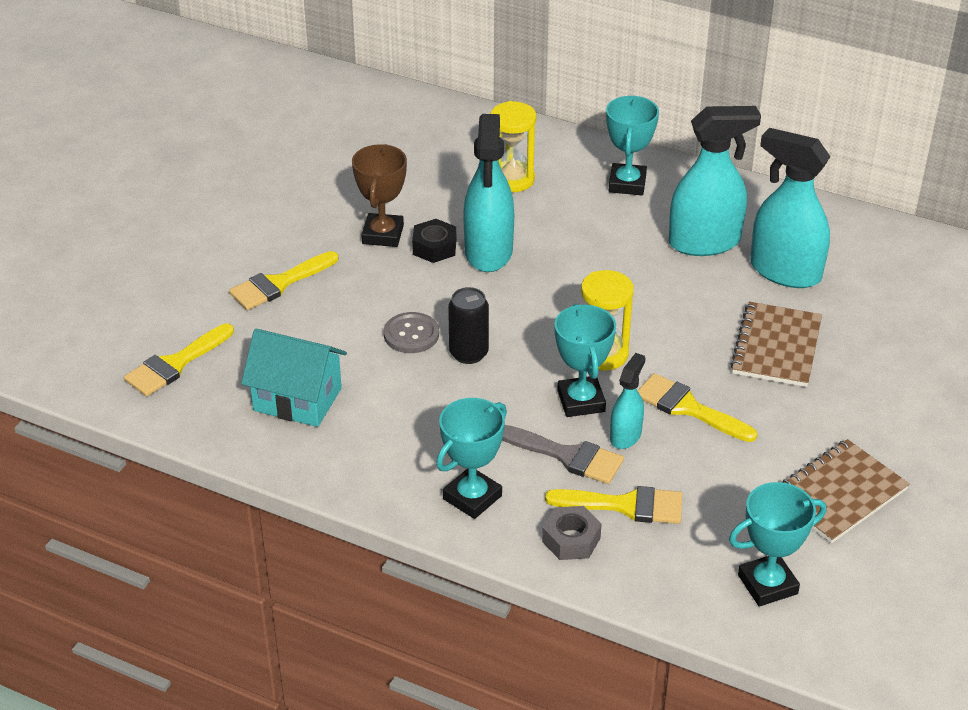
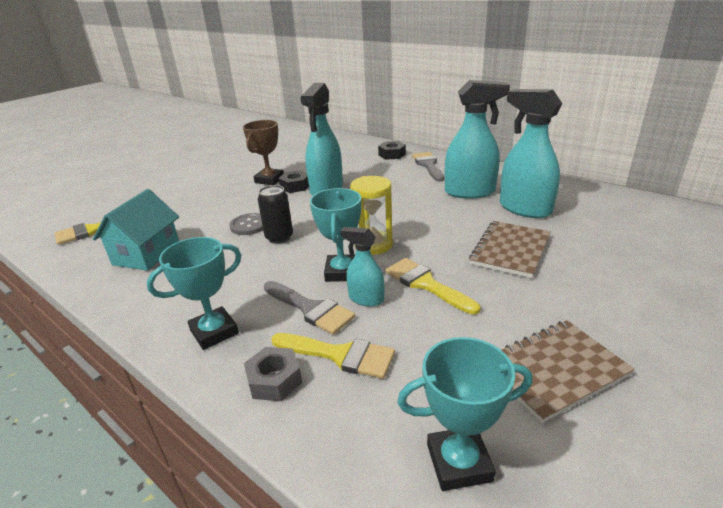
camera: 15 degrees right, 10 degrees down
yellow brush [229,251,338,310] -> none
turquoise house [241,328,347,427] -> turquoise house turned 75 degrees clockwise [93,189,179,271]
yellow hourglass [490,101,536,192] -> none
turquoise trophy [606,96,659,195] -> grey brush [412,152,444,182]
turquoise spray bottle [610,353,645,449] -> turquoise spray bottle turned 105 degrees counterclockwise [340,227,384,307]
none -> black nut [378,141,406,159]

